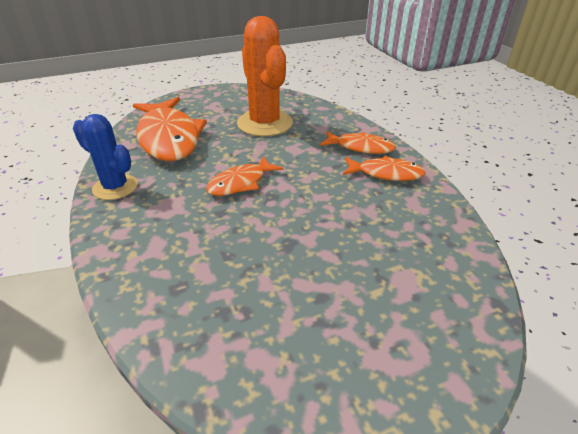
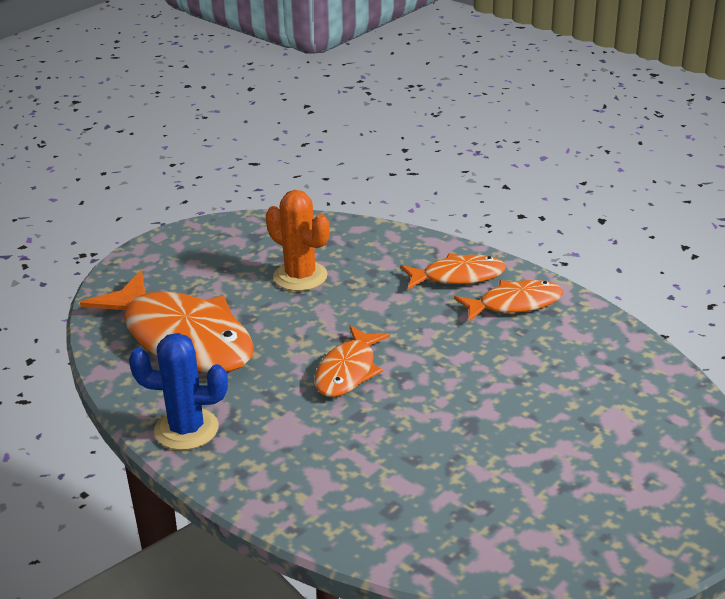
camera: 25 degrees left, 5 degrees down
orange cactus [237,16,293,136] -> orange cactus [266,190,330,291], size x0.62

